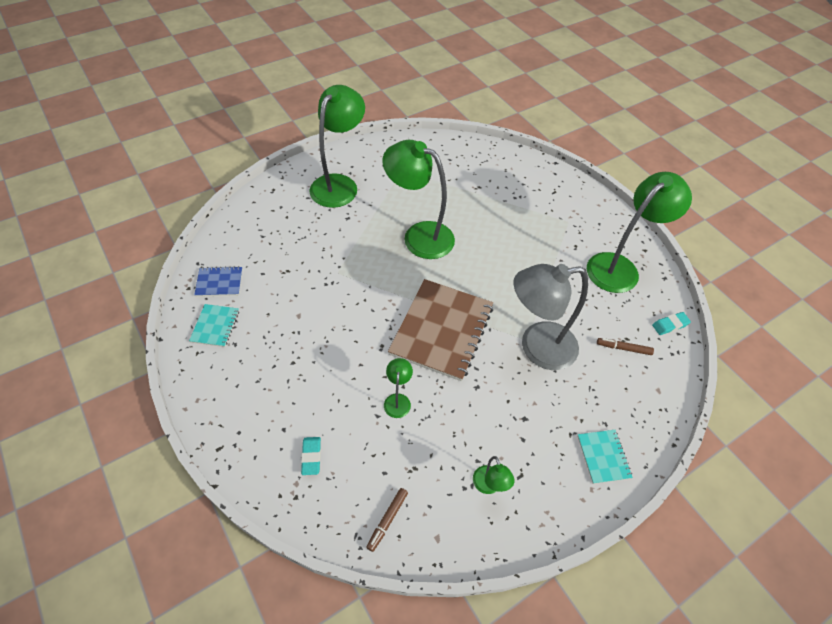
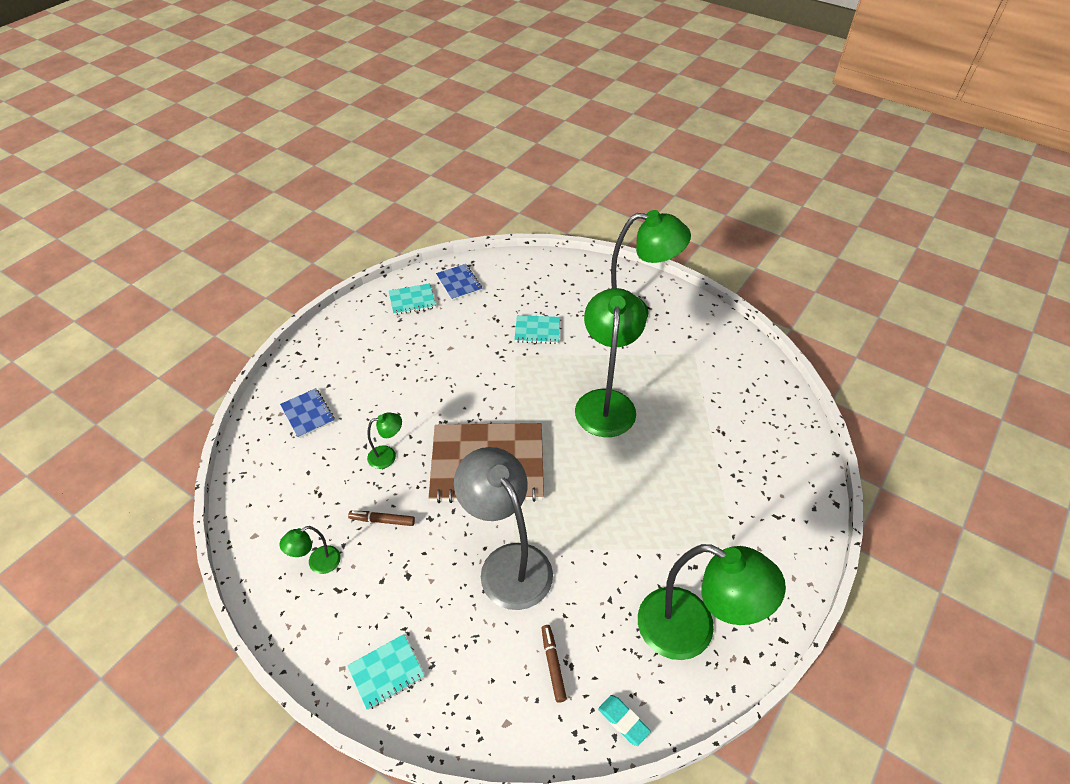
camera: 70 degrees right, 5 degrees down
turquoise eraser [301,437,321,475] -> blue notebook [280,388,335,438]
brown marker [366,488,408,552] -> brown marker moved to [348,511,415,526]
none -> turquoise notebook [514,315,560,344]

